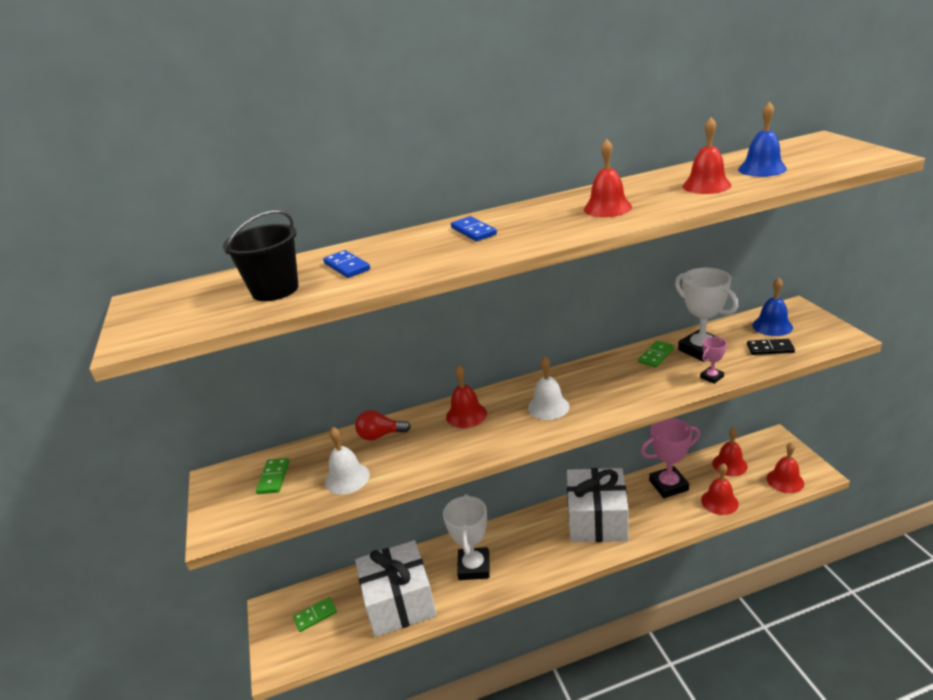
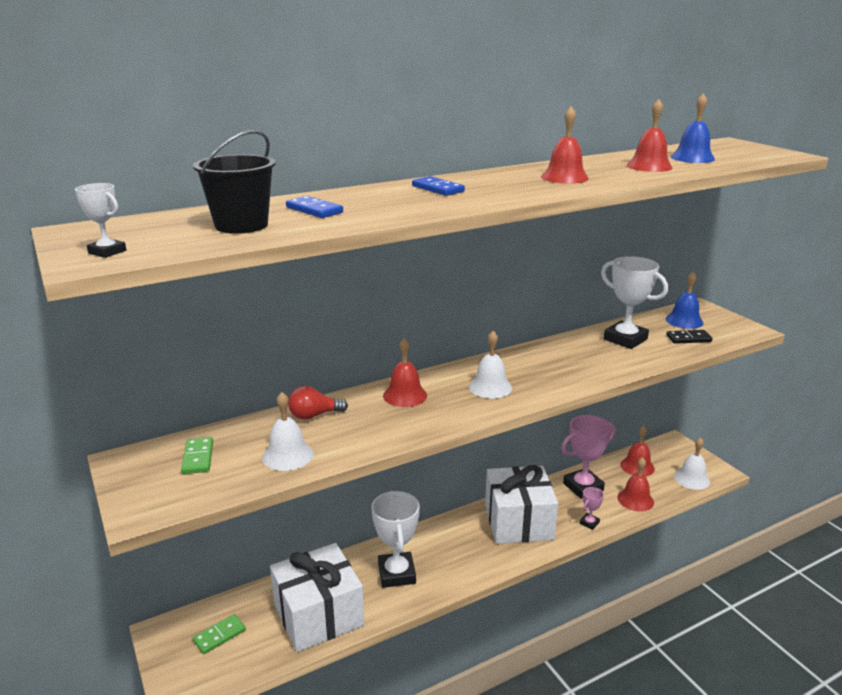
camera: 15 degrees left, 5 degrees down
green domino [638,340,674,367] -> none
pink trophy [700,337,727,384] -> pink trophy moved to [579,487,604,530]
red bell [766,442,804,493] -> white bell [674,437,710,490]
none -> white trophy [75,183,126,258]

